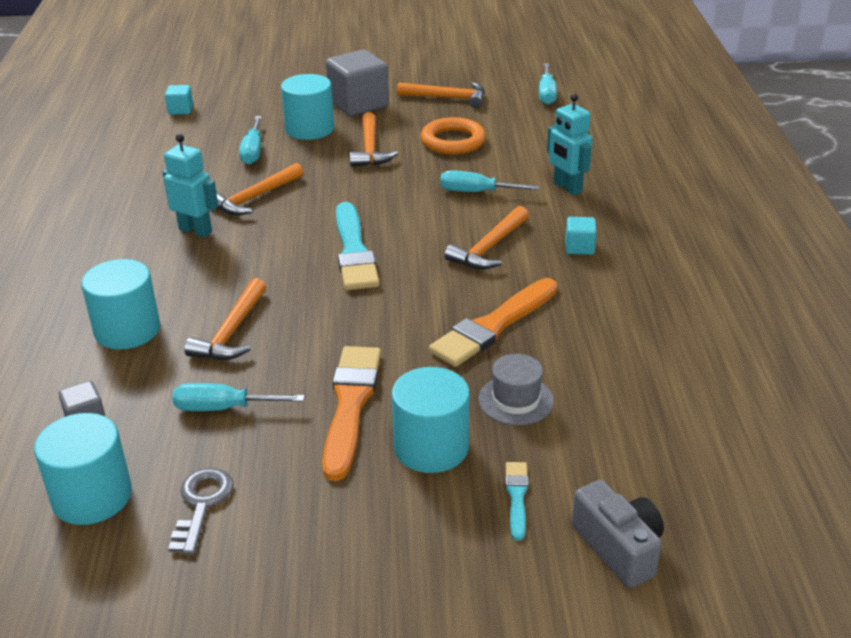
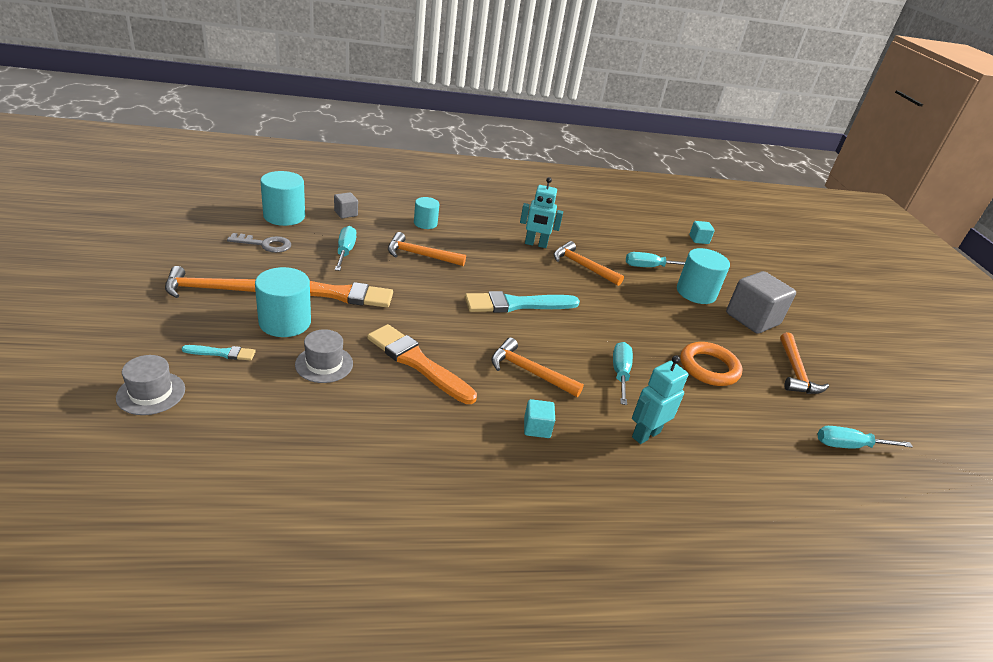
camera: 80 degrees right, 0 degrees up
turquoise cylinder [81,259,160,350] -> turquoise cylinder [414,197,439,229], size x0.62
turquoise robot [162,134,218,237] -> turquoise robot turned 75 degrees clockwise [520,177,563,248]
orange hammer [350,112,398,167] -> orange hammer moved to [165,266,256,298]
grey camera [572,480,664,588] -> grey hat [116,355,185,415]

